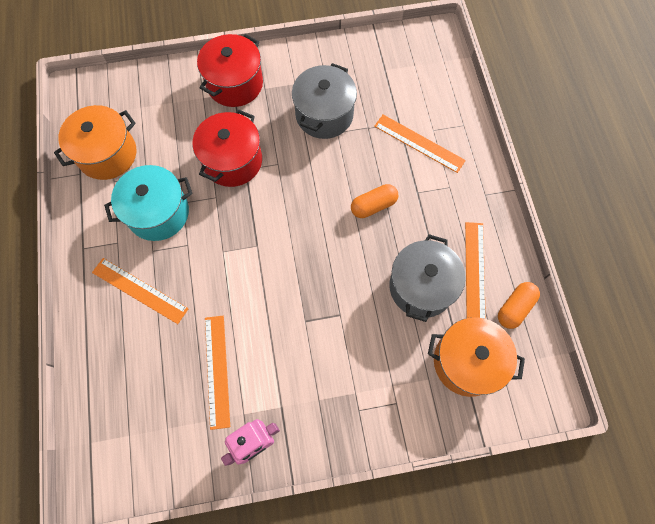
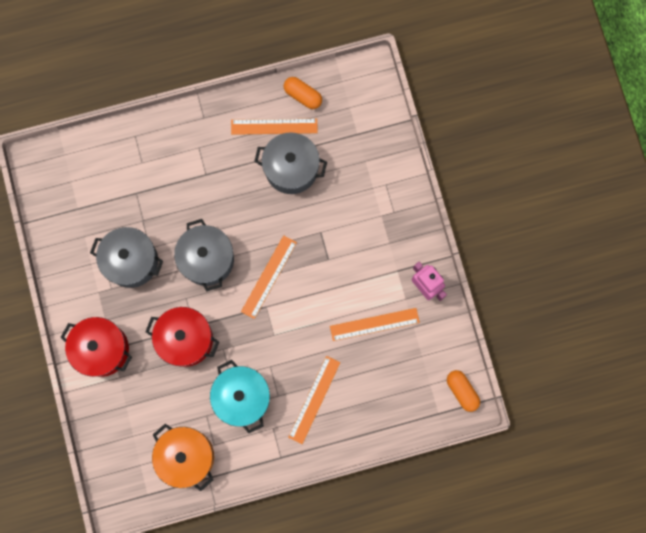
camera: 95 degrees left, 10 degrees up
orange capsule [351,184,398,218] -> orange capsule moved to [447,370,480,412]
orange ruler [374,115,466,173] -> orange ruler moved to [241,235,297,319]
orange pot [428,317,525,397] -> none
none -> grey pot [174,219,234,291]

